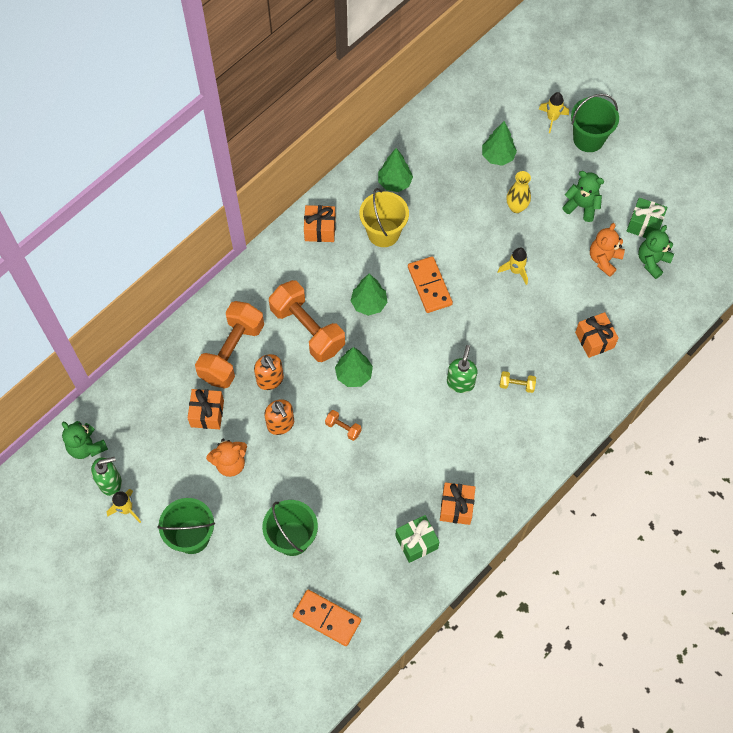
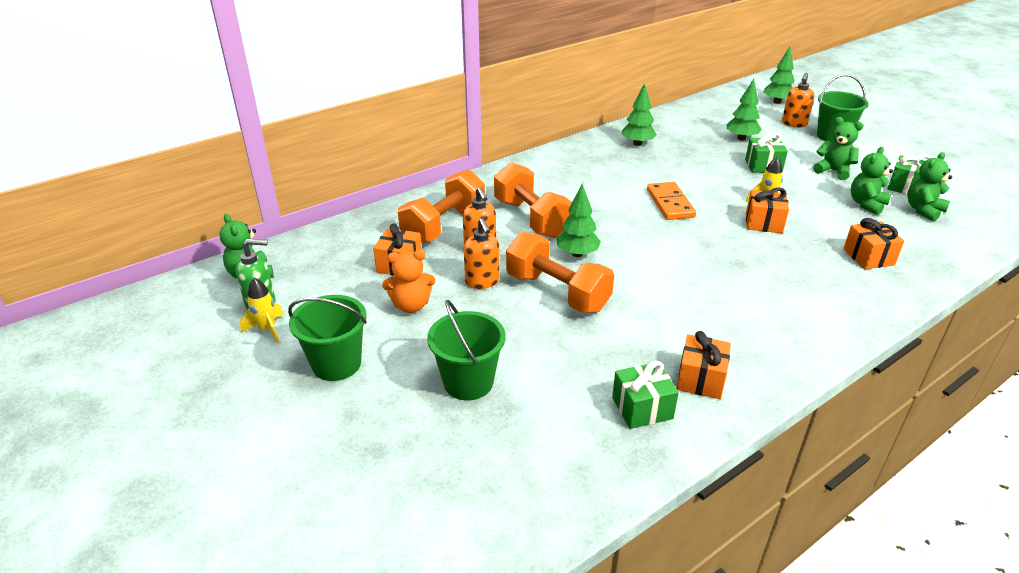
camera: 10 degrees right, 30 degrees down
orange domino [293,590,361,646] -> none
orange gift [304,205,336,242] -> orange gift moved to [746,187,789,233]
orange dumbbell [325,410,362,441] -> orange dumbbell [506,232,614,313], size x2.41
green tree [351,273,388,316] -> green tree moved to [763,47,795,104]
yellow bucket [359,188,409,247] -> none
green soap dispenser [447,345,477,393] -> none
yellow dumbbell [500,371,536,393] -> none
yellow vase [506,171,531,213] -> green gift [745,133,788,173]
yellow rocket [539,92,569,133] -> orange soap dispenser [782,72,815,128]
orange teddy bear [590,223,625,277] -> green teddy bear [851,147,893,215]

